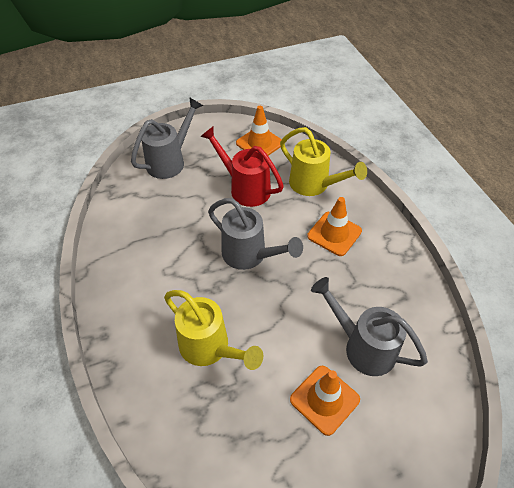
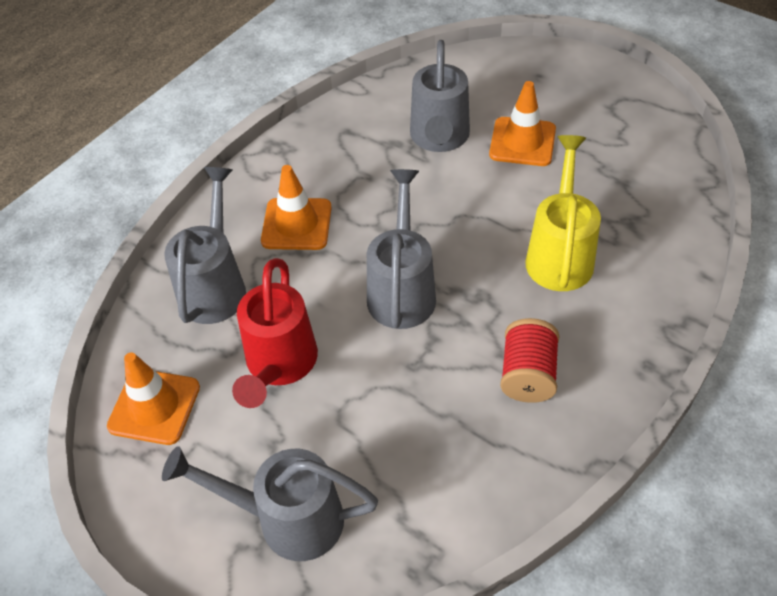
camera: 120 degrees left, 0 degrees up
yellow watering can [280,127,367,196] -> grey watering can [164,167,246,324]
none -> red spool [500,318,559,403]

